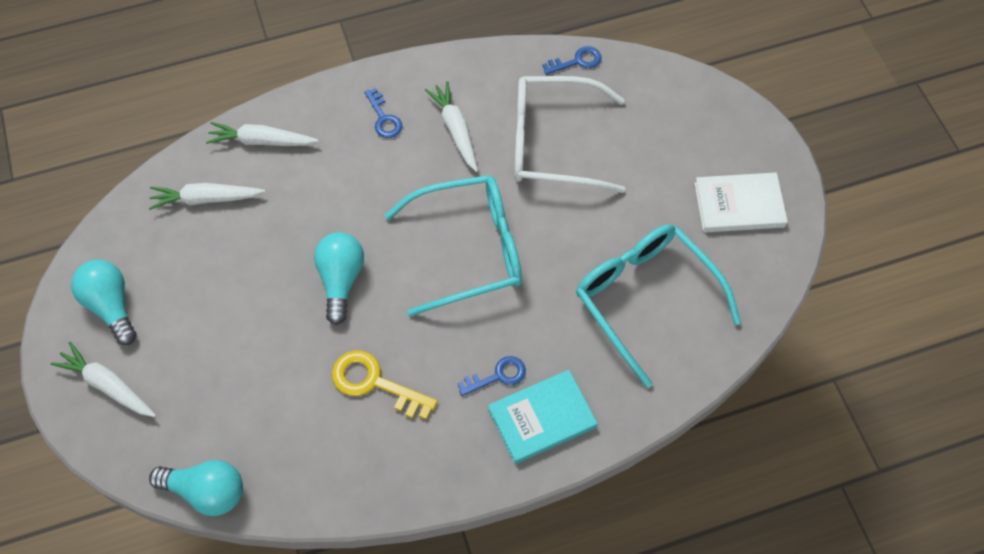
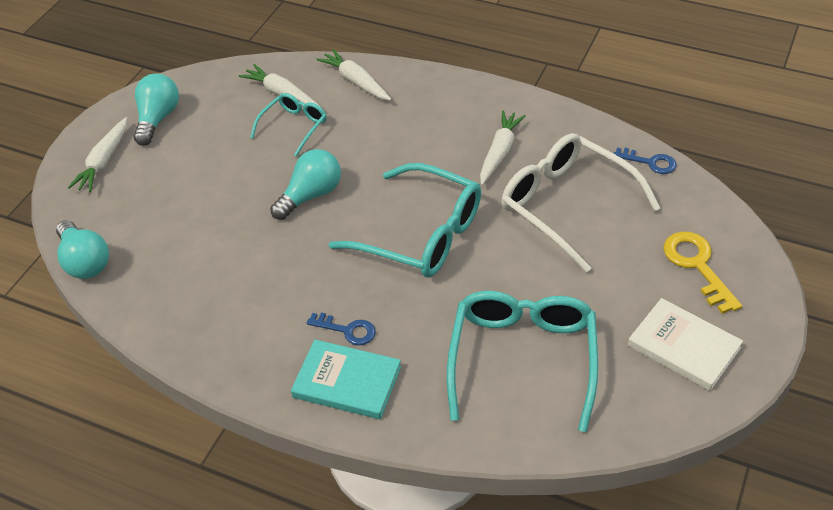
camera: 45 degrees right, 15 degrees down
white carrot [51,342,156,417] -> white carrot turned 150 degrees counterclockwise [68,117,127,192]
yellow key [332,350,438,420] -> yellow key moved to [663,232,742,314]
blue key [365,88,403,138] -> none
none -> turquoise glasses [250,93,327,157]

